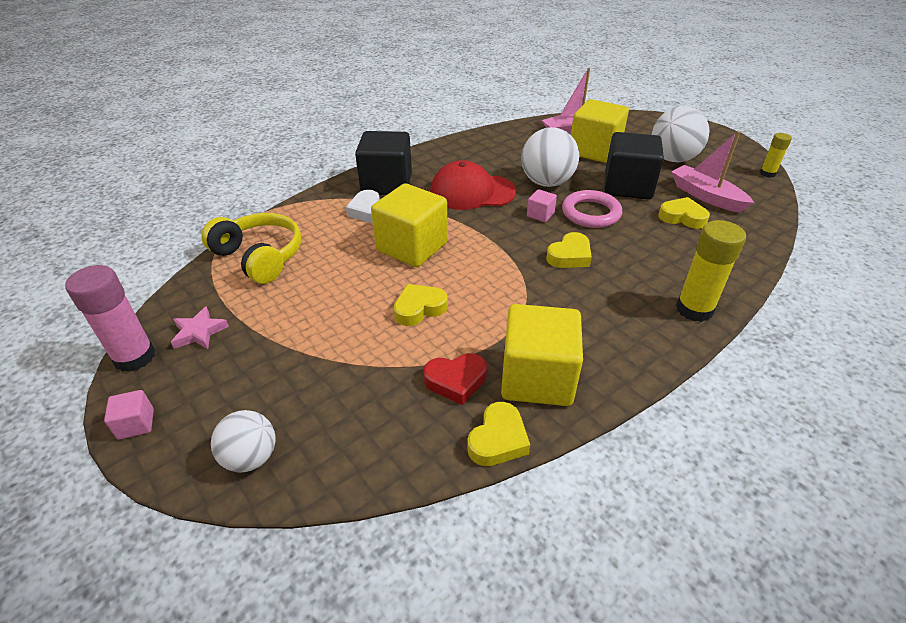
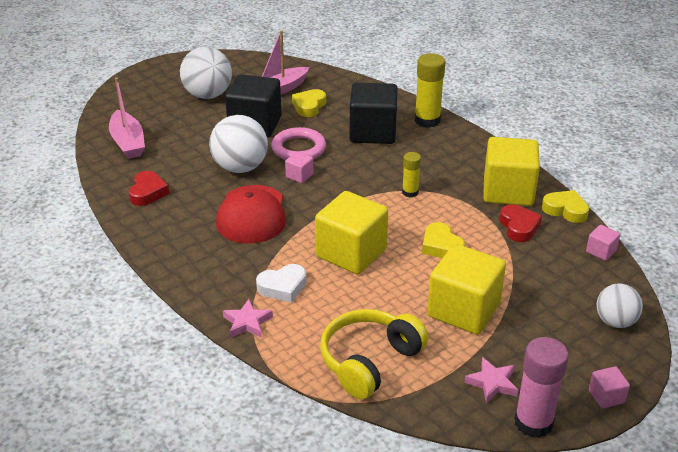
camera: 90 degrees left, 5 degrees down
black cube [355,131,412,195] -> black cube moved to [349,82,398,144]
yellow heart [546,232,592,268] -> none
yellow cube [571,99,629,163] -> yellow cube moved to [427,244,506,335]
yellow glue stick [760,133,792,178] -> yellow glue stick moved to [402,152,421,197]
none -> red heart [129,171,169,206]
none -> pink star [223,299,273,338]
none -> pink cube [586,225,620,261]

